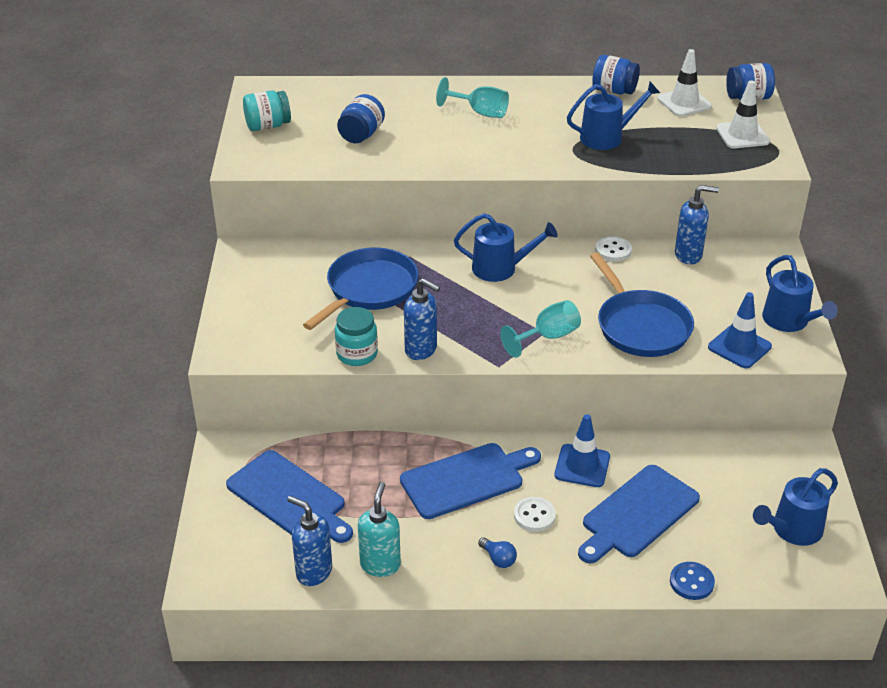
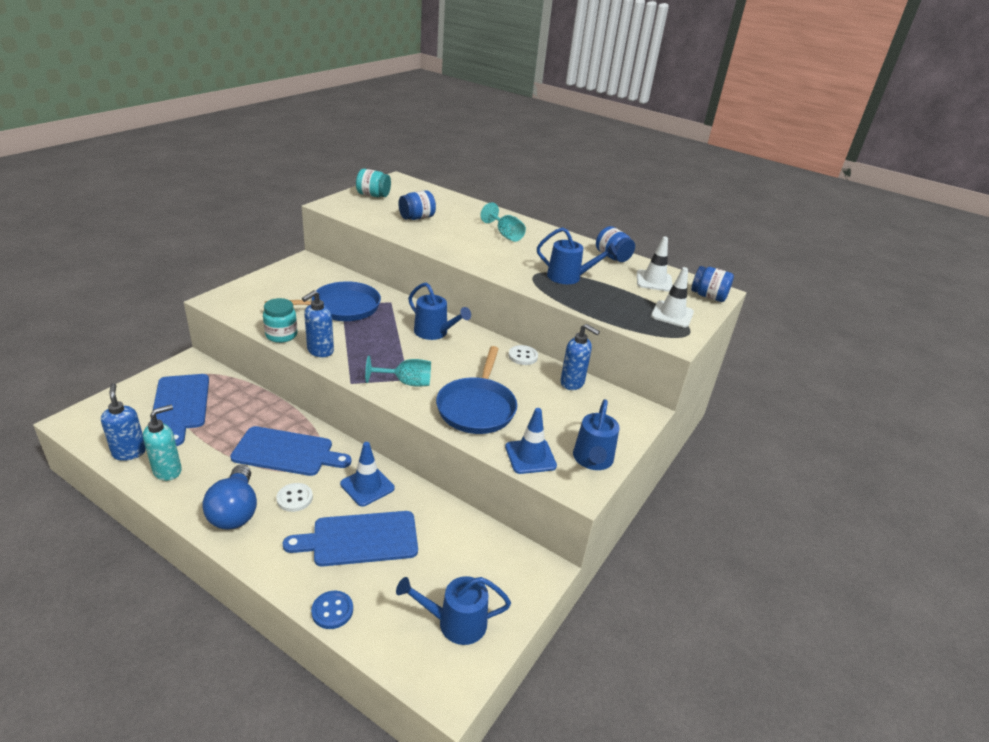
camera: 30 degrees right, 5 degrees down
blue soap dispenser [404,278,440,360] -> blue soap dispenser turned 60 degrees clockwise [302,290,334,357]
blue light bulb [478,537,517,568] -> blue light bulb [202,464,257,529], size x2.24

